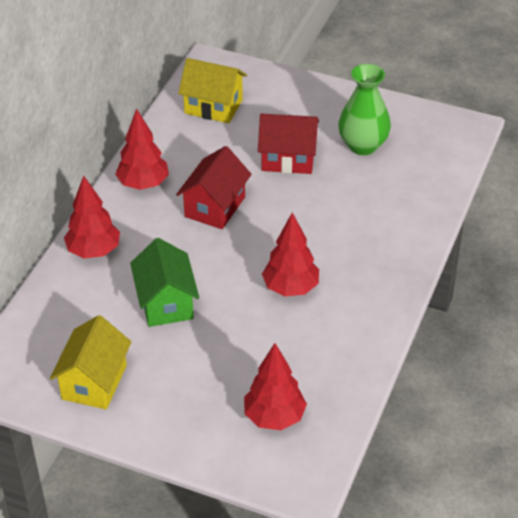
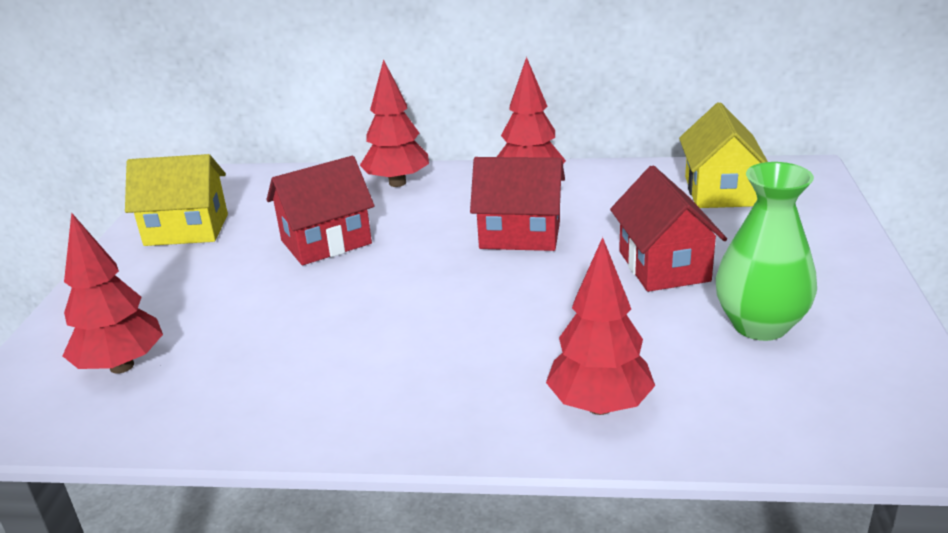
camera: 75 degrees right, 15 degrees down
green house [130,238,199,327] -> red house [266,156,375,265]
red tree [262,213,319,296] -> red tree moved to [546,237,655,415]

